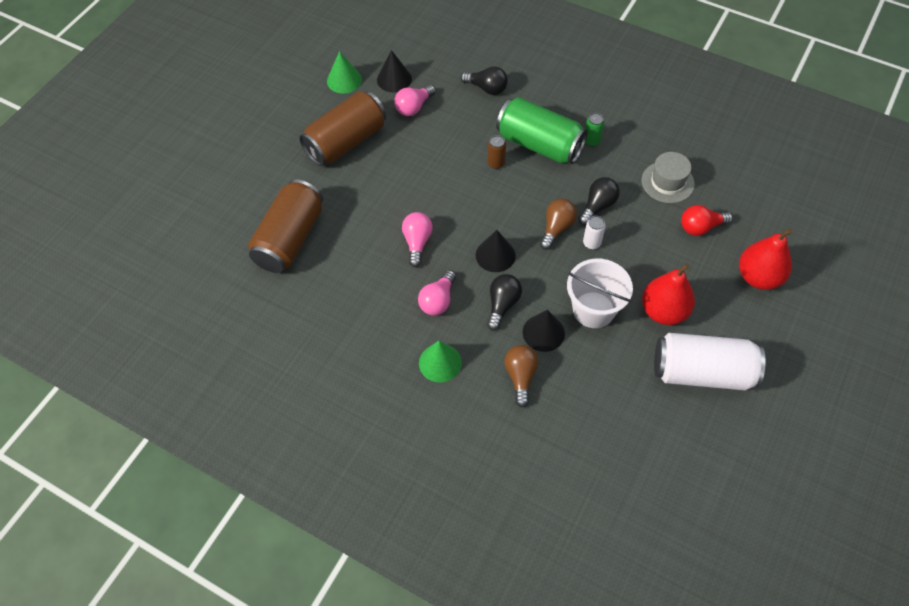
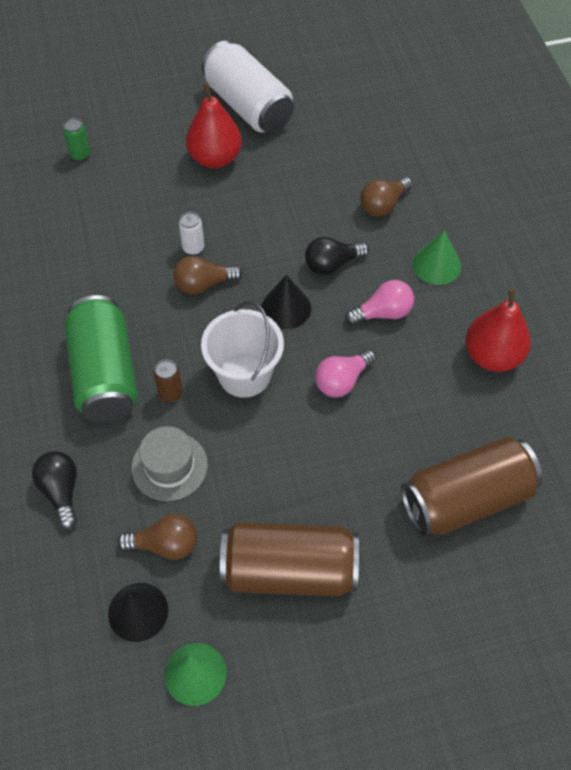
camera: 135 degrees left, 0 degrees up
pink light bulb [394,85,436,116] -> brown light bulb [117,514,197,560]
black cone [523,309,565,352] -> none
white bucket [567,259,633,328] -> white bucket moved to [201,301,284,398]
black light bulb [578,177,620,225] -> none
green can [585,113,604,147] -> green can moved to [63,118,91,161]
grey hat [642,152,695,203] -> grey hat moved to [131,426,208,501]
red light bulb [681,205,733,236] -> none
red pear [739,228,793,290] -> red pear moved to [466,288,531,372]

